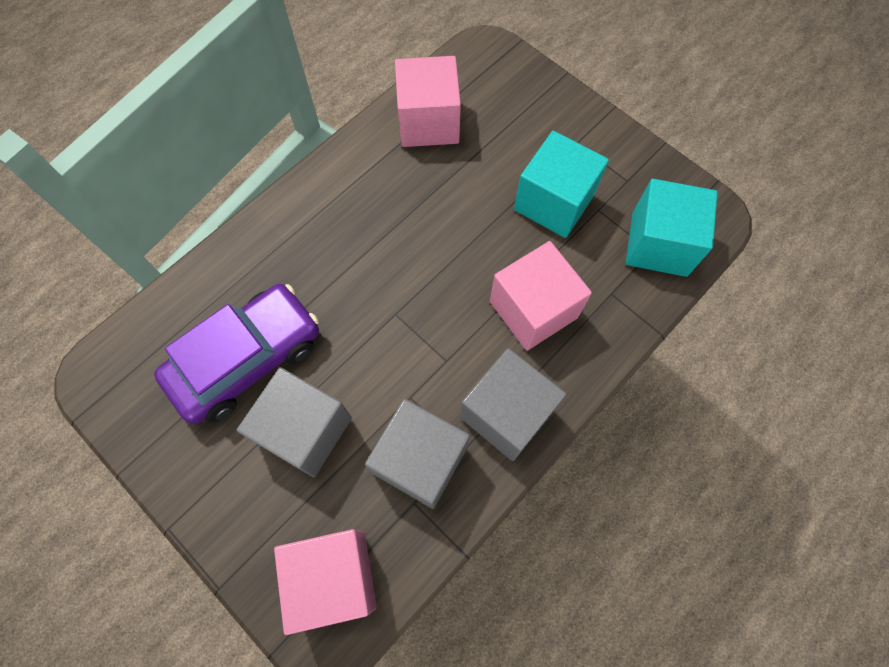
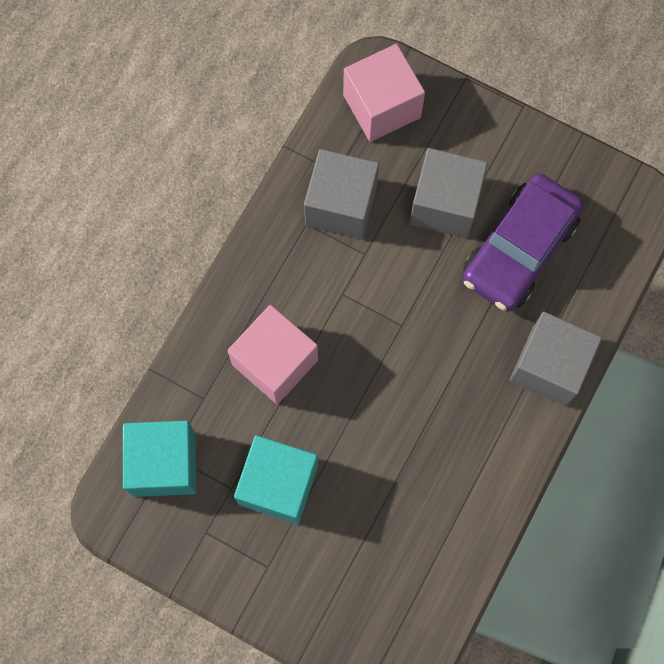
camera: 165 degrees right, 5 degrees up
pink cube [395,56,461,147] -> none
grey cube [460,348,566,461] -> grey cube moved to [510,312,602,406]

